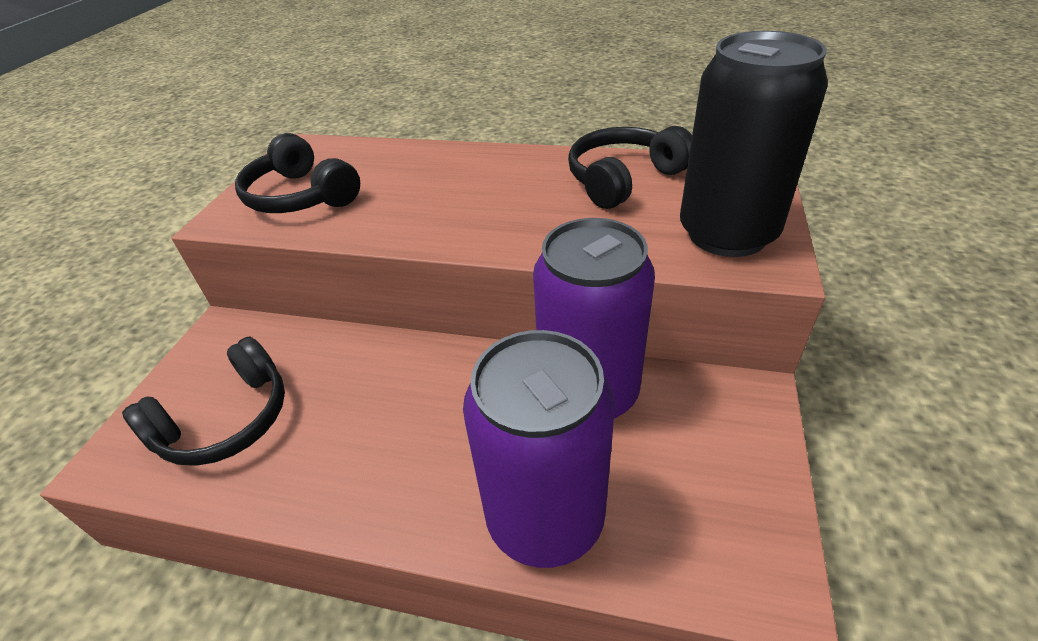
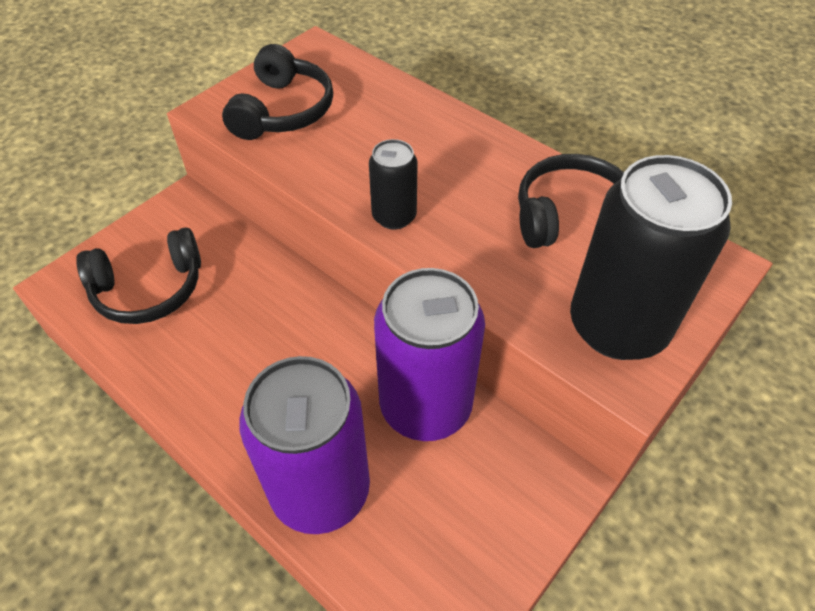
camera: 25 degrees right, 10 degrees up
black headphones [235,133,360,213] -> black headphones turned 150 degrees counterclockwise [222,44,333,140]
none -> black can [369,139,418,229]

